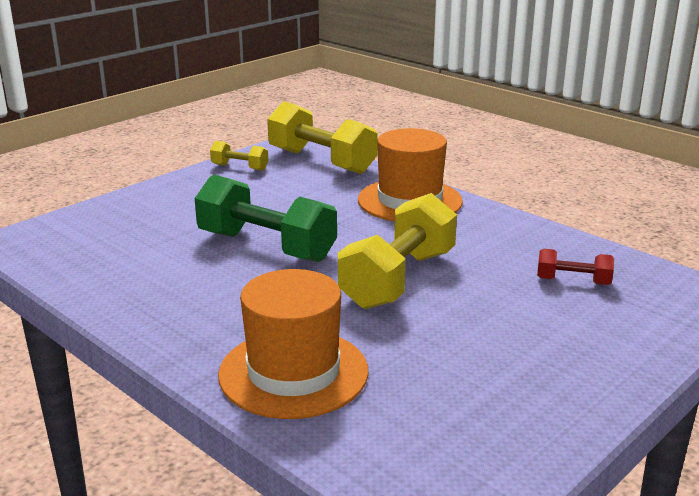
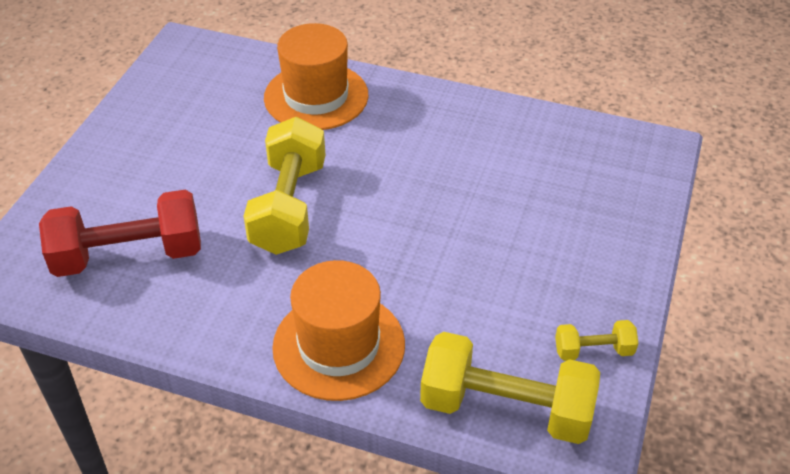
camera: 155 degrees right, 20 degrees up
green dumbbell [195,174,337,262] -> none
red dumbbell [537,248,614,285] -> red dumbbell [39,190,201,277], size x2.08

